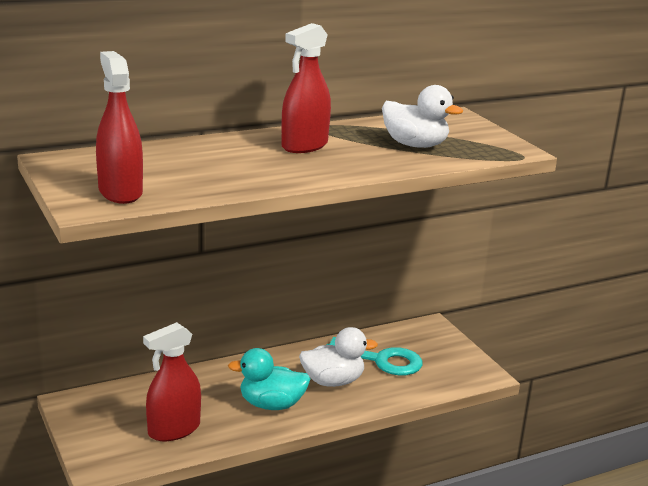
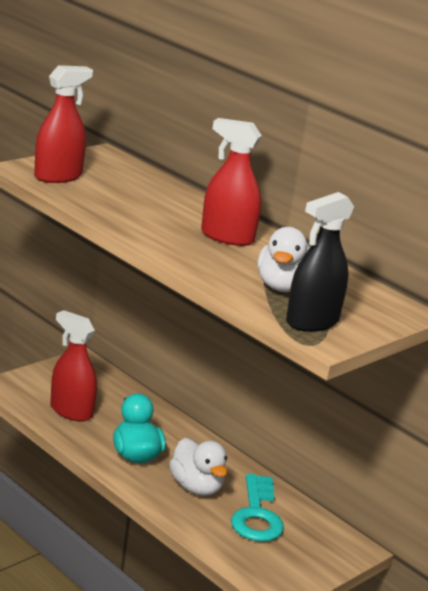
camera: 70 degrees right, 0 degrees up
none -> black spray bottle [286,192,354,332]

